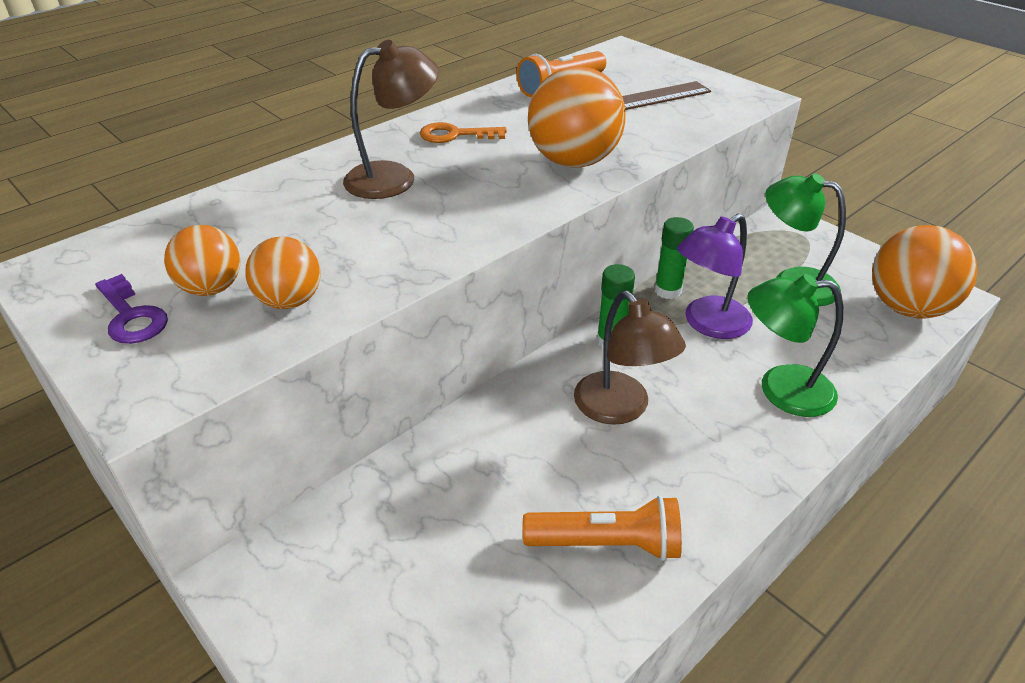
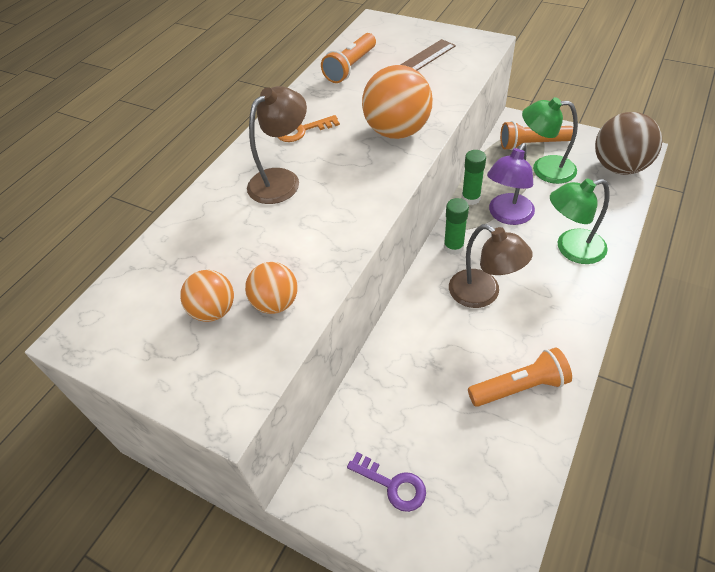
camera: 15 degrees left, 10 degrees up
purple key [95,274,168,344] -> purple key moved to [347,452,426,512]
orange ball [872,225,977,319] -> brown ball [595,112,663,175]
none -> orange flashlight [500,121,573,150]

